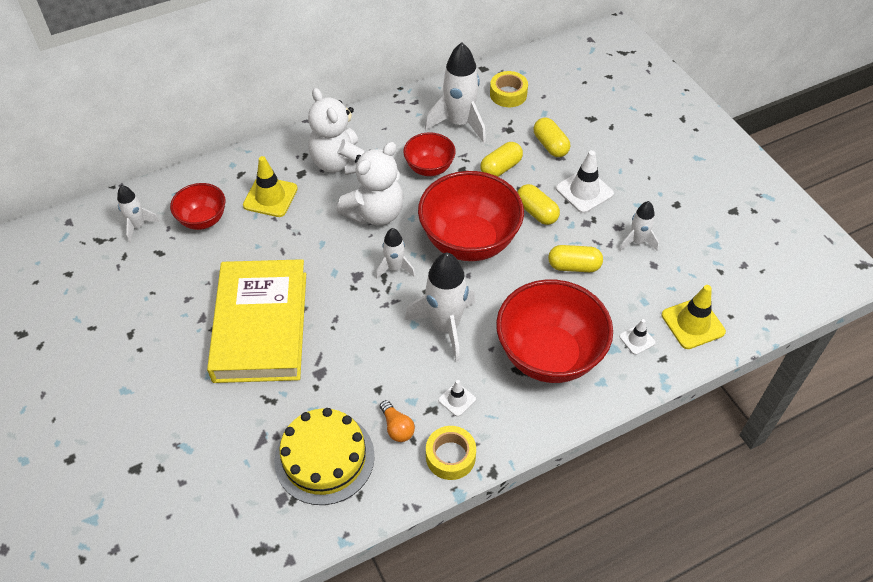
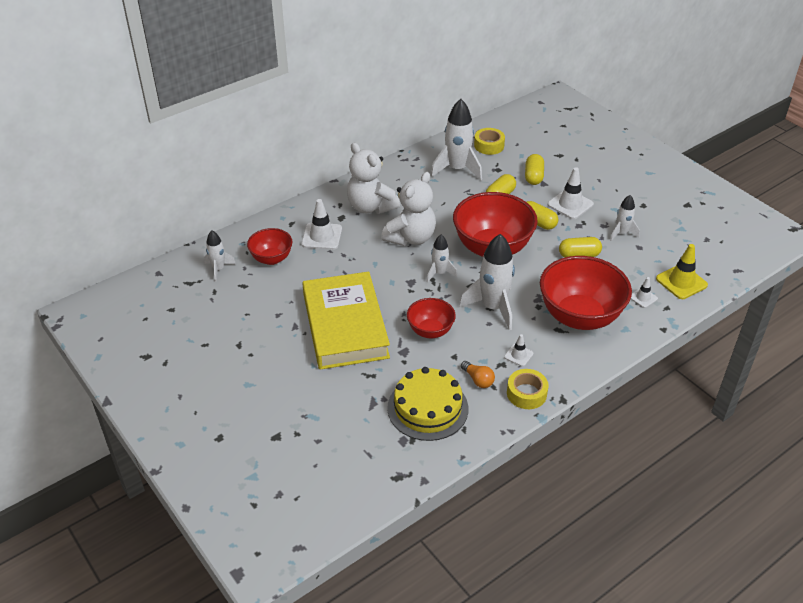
camera: 10 degrees left, 10 degrees down
yellow traffic cone [243,156,298,217] -> white traffic cone [301,199,342,250]
red bowl [403,132,456,176] -> red bowl moved to [407,298,456,338]
yellow capsule [533,118,570,157] -> yellow capsule turned 45 degrees clockwise [525,154,544,185]

